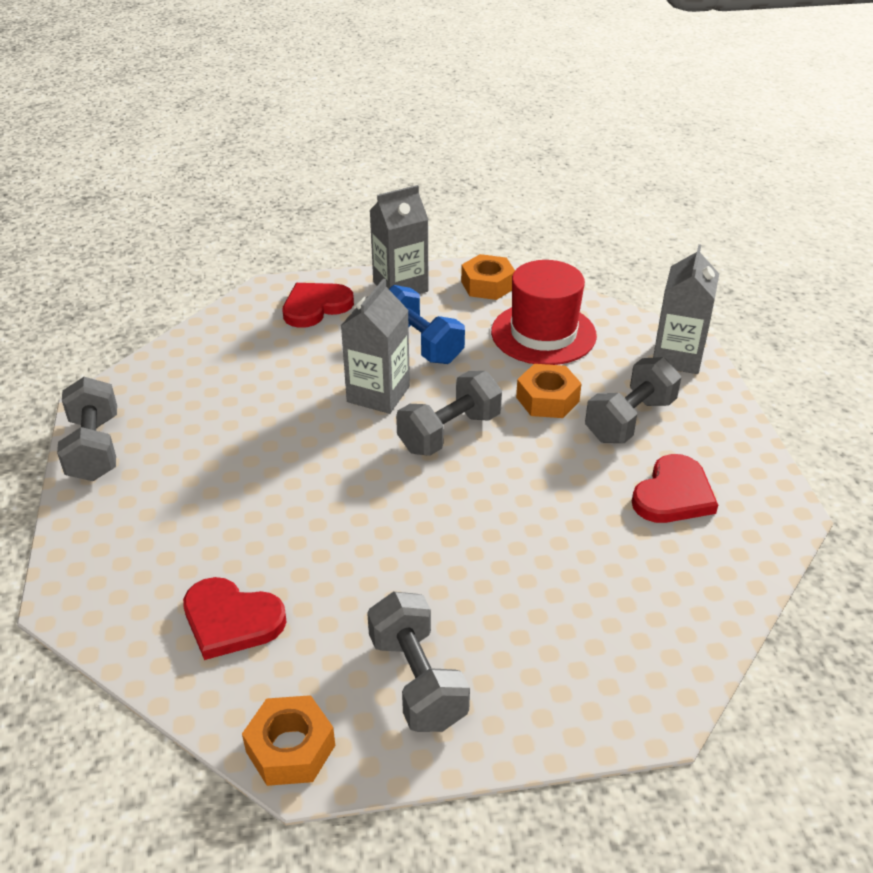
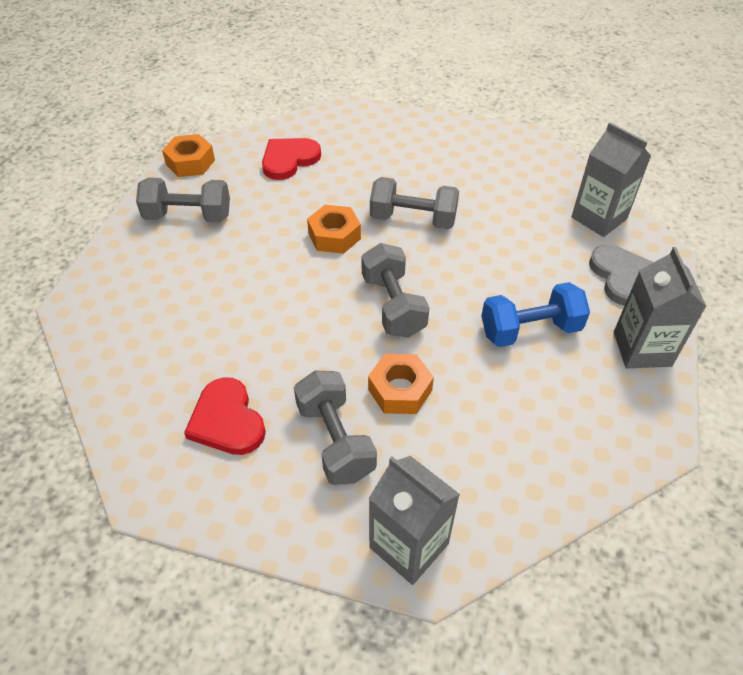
camera: 115 degrees right, 10 degrees up
grey dumbbell [57,377,117,481] -> grey dumbbell moved to [370,177,459,230]
red heart [282,283,354,328] -> grey heart [589,245,654,306]
grey carton [341,279,410,414] -> grey carton moved to [571,122,651,237]
orange nut [461,254,515,300] -> orange nut moved to [307,205,361,254]
red hat [491,260,597,365] -> none

